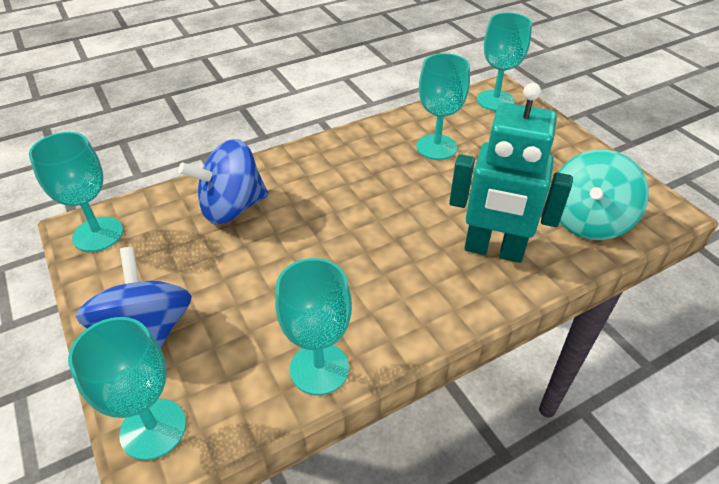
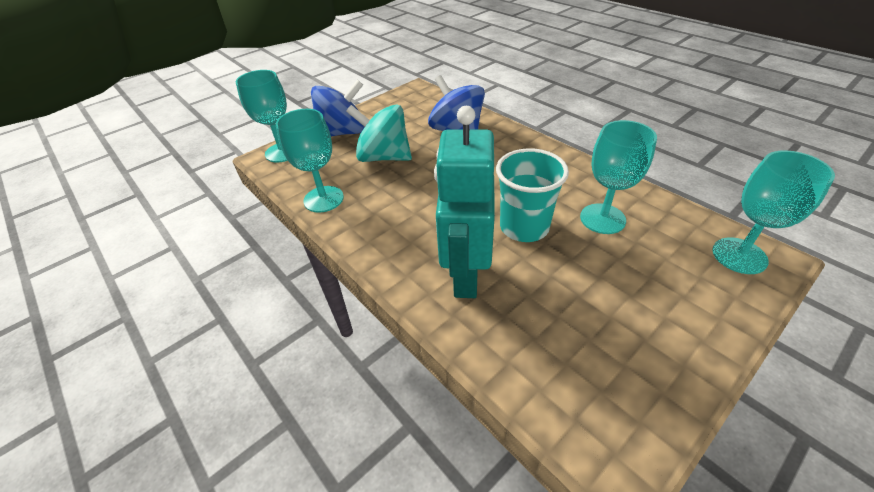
camera: 80 degrees right, 0 degrees up
turquoise goblet [29,132,123,252] -> none
turquoise spinning top [558,150,649,240] -> turquoise spinning top moved to [346,104,412,162]
none -> turquoise cup [496,148,569,242]

